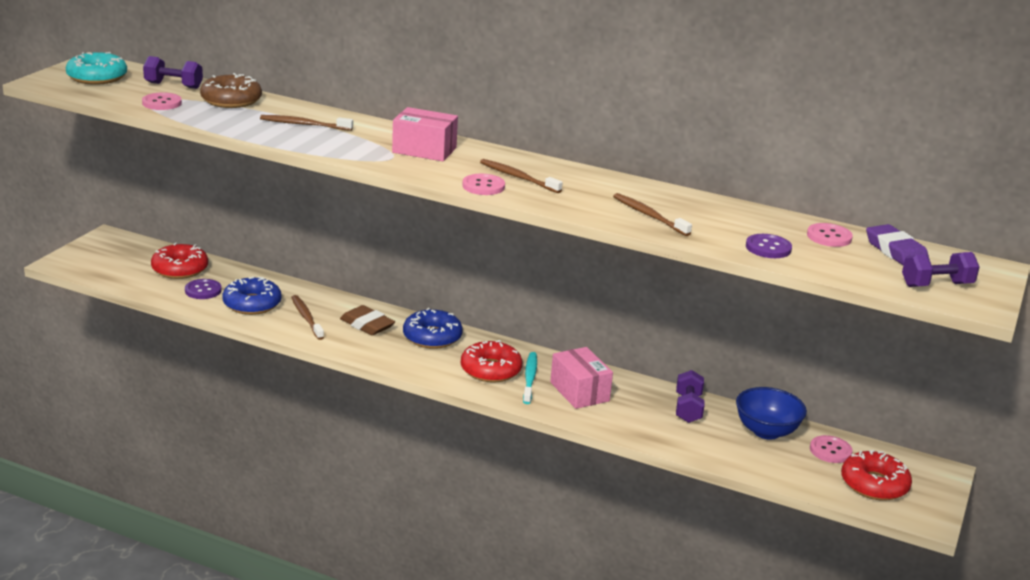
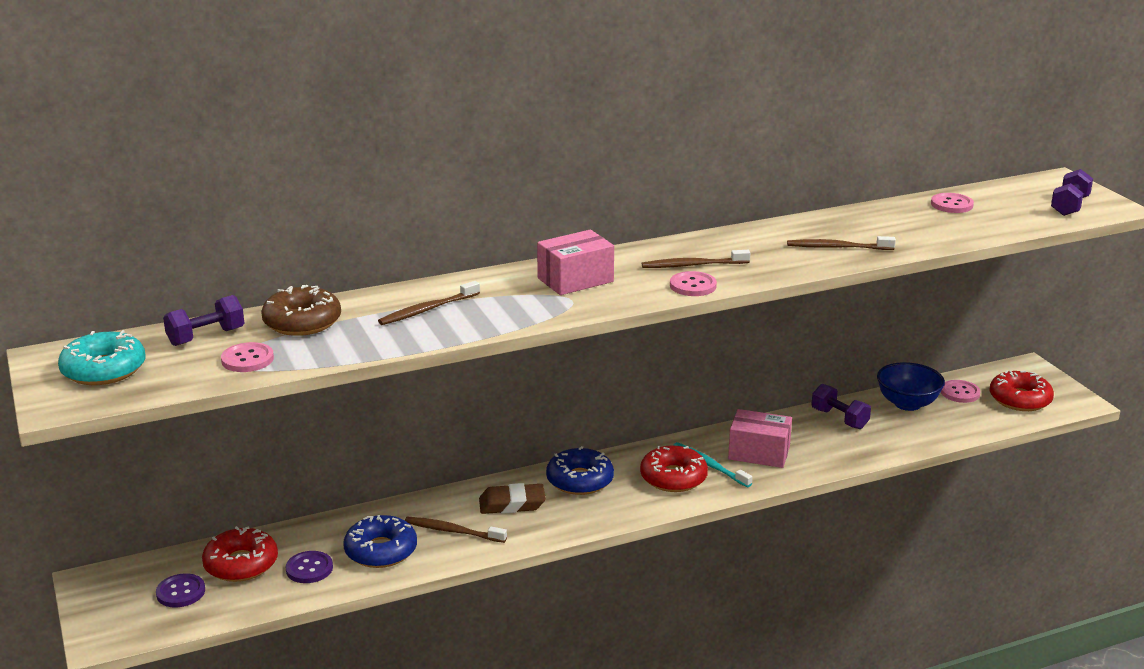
camera: 45 degrees left, 0 degrees up
purple button [746,234,792,258] -> purple button moved to [156,573,205,607]
purple eraser [866,224,930,265] -> none

